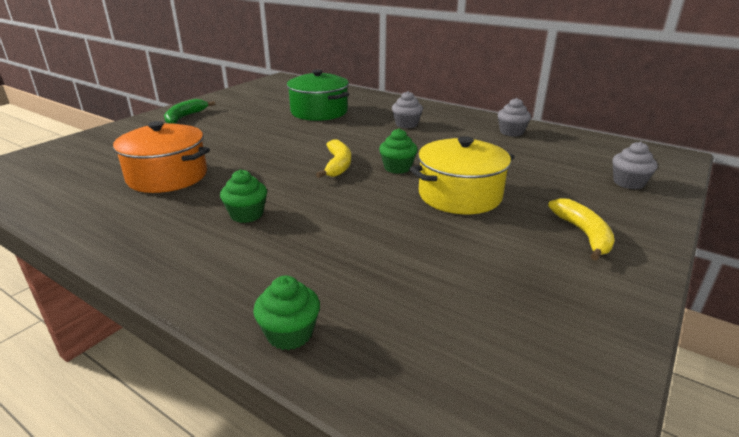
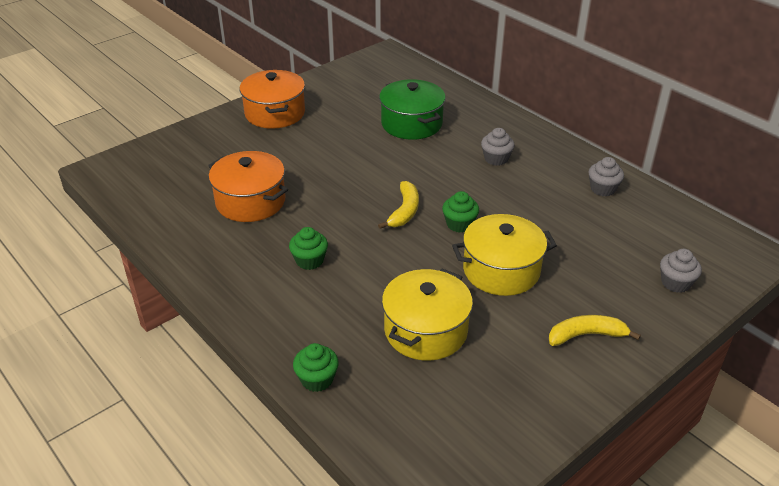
camera: 15 degrees right, 10 degrees up
green banana [164,99,215,124] -> orange pot [240,70,305,129]
yellow banana [548,198,615,261] -> yellow banana turned 105 degrees counterclockwise [549,315,641,346]
none -> yellow pot [382,269,473,361]

